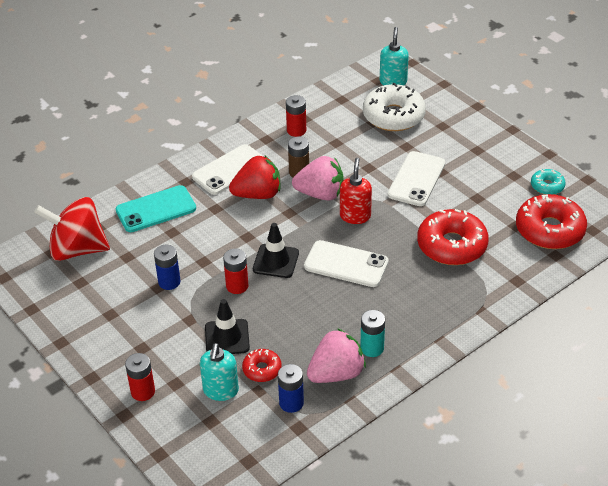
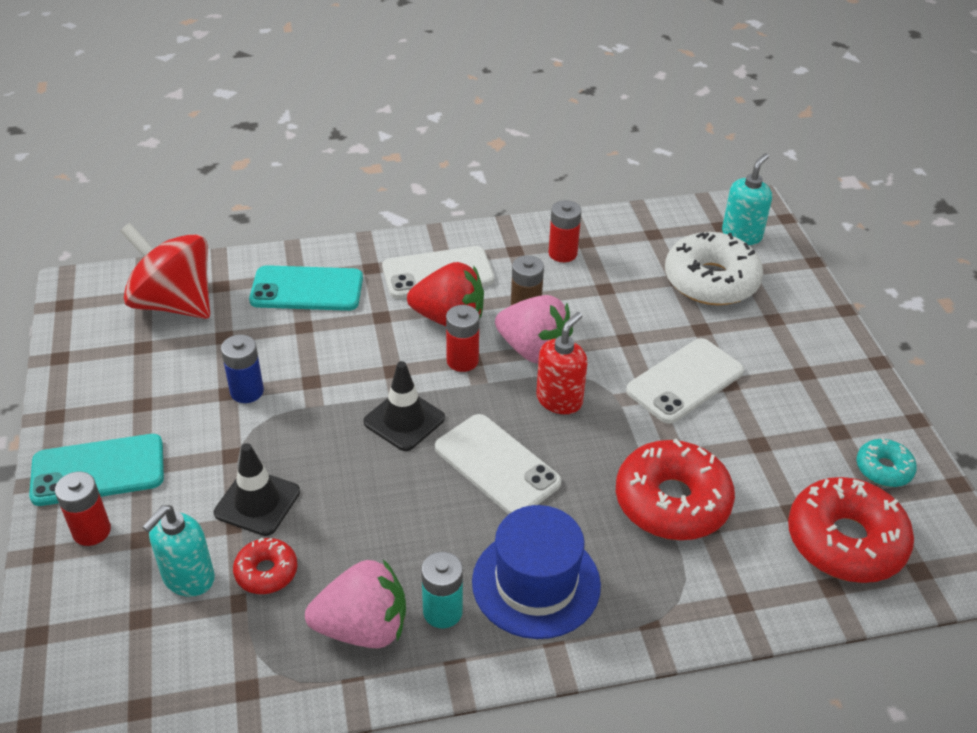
camera: 25 degrees right, 0 degrees up
red battery [223,248,248,294] -> red battery moved to [446,305,479,372]
blue battery [278,364,304,413] -> none
none -> turquoise phone [29,434,164,506]
none -> blue hat [472,505,601,639]

